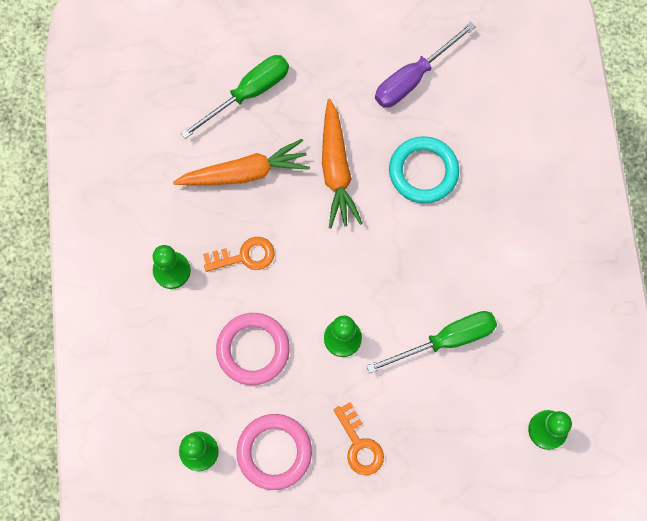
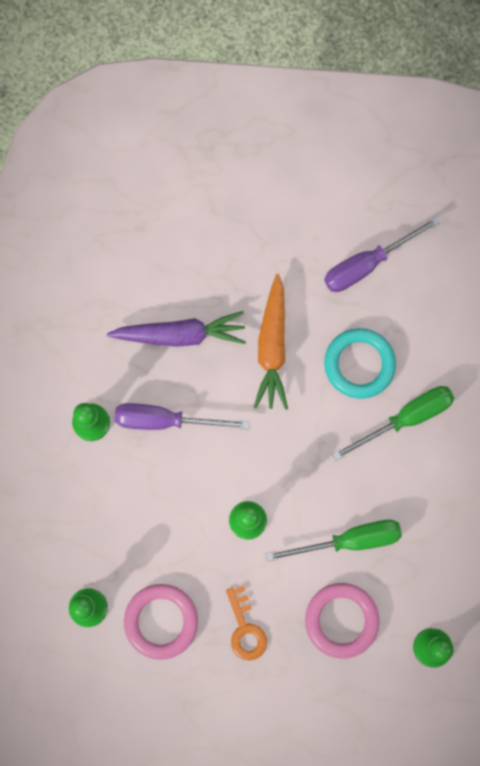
camera: 10 degrees right, 5 degrees up
orange carrot [173,139,310,185] -> purple carrot [107,311,246,347]
green screwdriver [181,55,289,139] -> green screwdriver moved to [332,386,455,460]
orange key [203,237,275,272] -> purple screwdriver [115,403,250,430]
pink ring [216,313,290,385] -> pink ring moved to [305,583,379,659]

